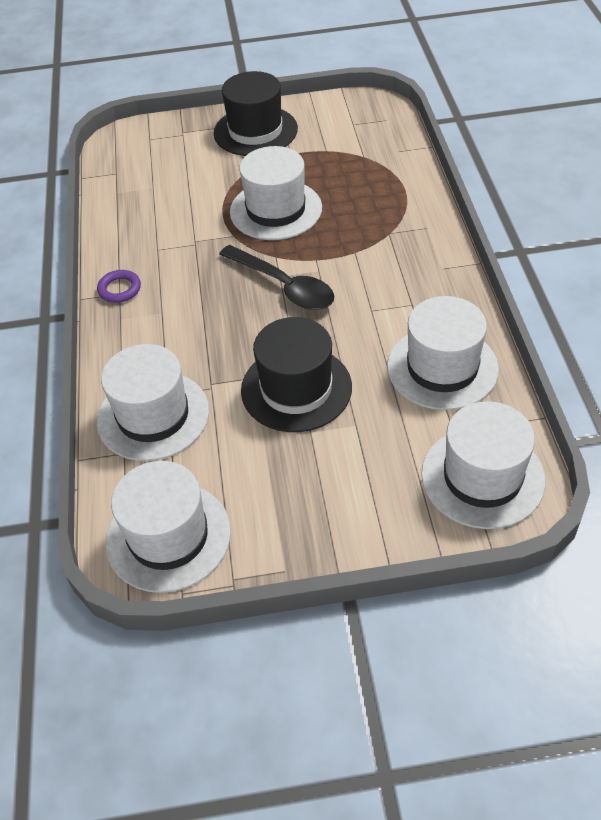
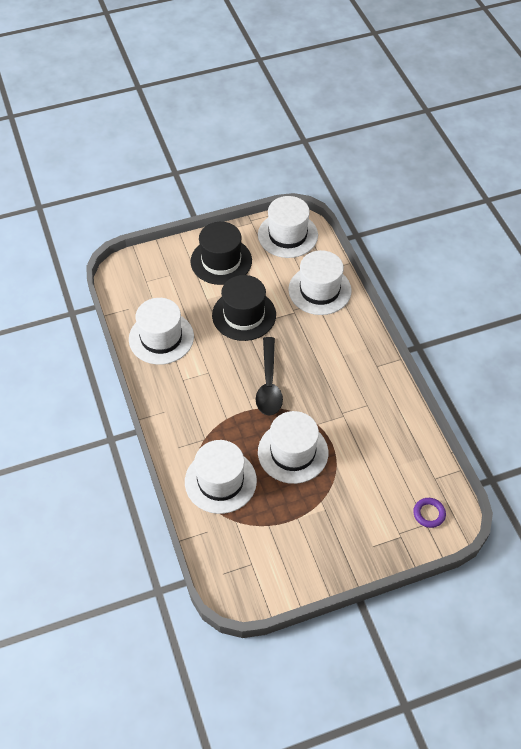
camera: 165 degrees right, 5 degrees up
purple ring [97,270,141,303] -> purple ring moved to [413,498,446,528]
black hat [214,71,298,156] -> black hat moved to [191,222,252,285]
black spoon [219,245,334,310] -> black spoon turned 120 degrees counterclockwise [256,337,283,416]
white hat [421,401,545,529] -> white hat moved to [185,440,257,514]

